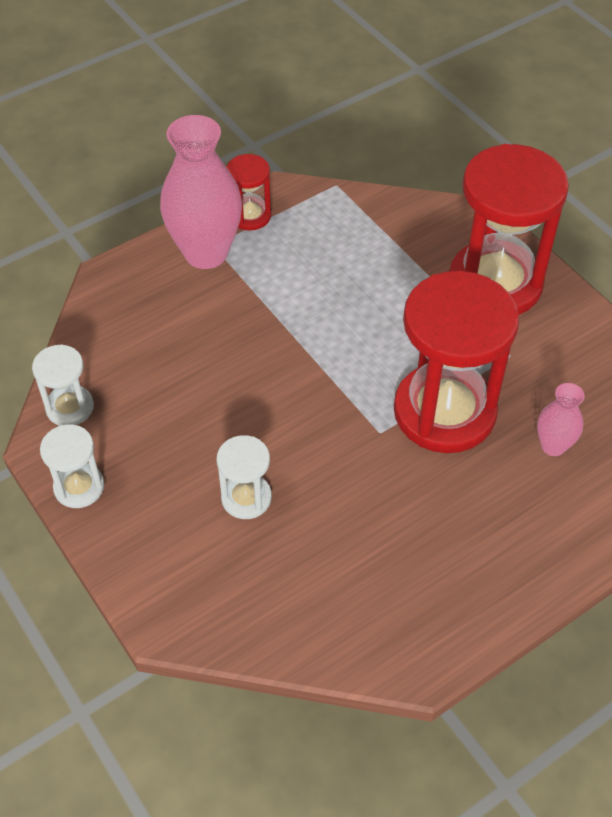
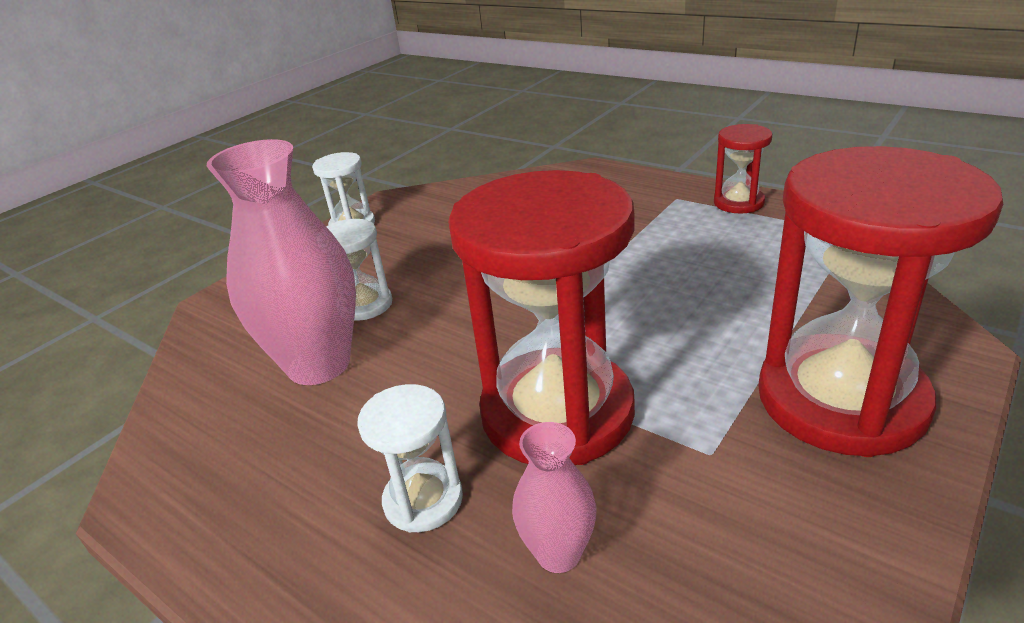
camera: 75 degrees right, 20 degrees down
white hourglass [32,344,94,426] -> white hourglass moved to [357,384,463,532]
pink vase [160,115,242,269] -> pink vase moved to [207,139,356,385]

